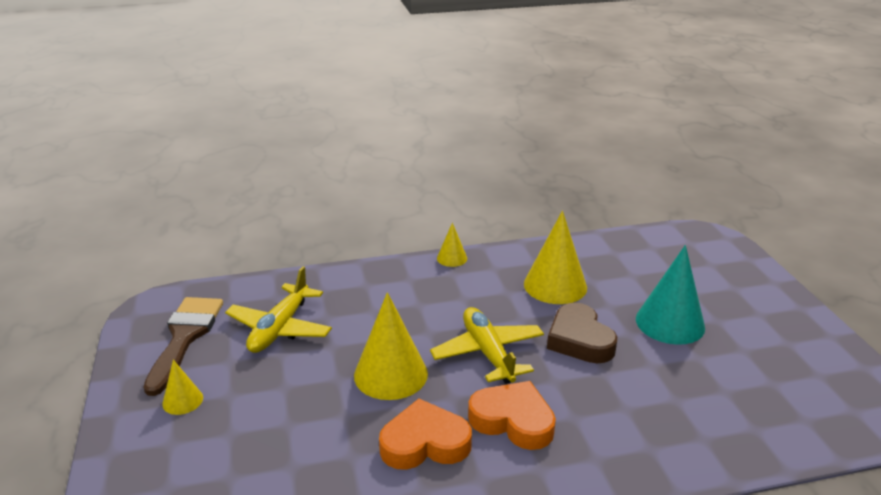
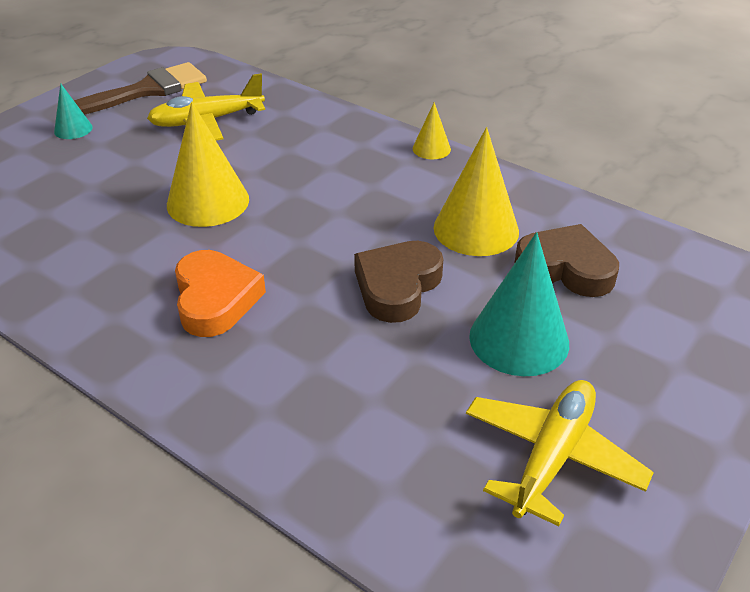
camera: 50 degrees right, 10 degrees up
yellow cone [162,360,203,415] -> turquoise cone [54,83,92,139]
orange heart [379,399,472,470] -> none
yellow plane [430,307,544,384] -> yellow plane moved to [466,380,654,526]
none -> brown heart [514,224,619,297]

